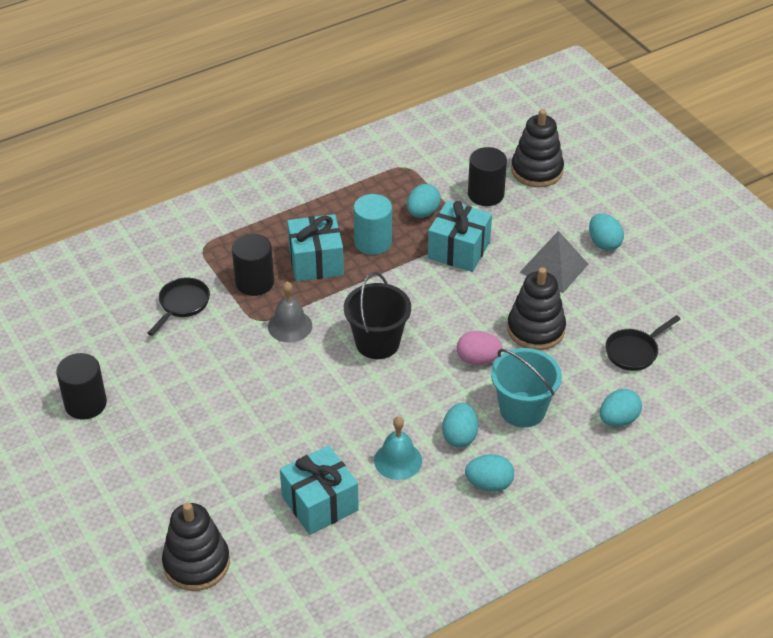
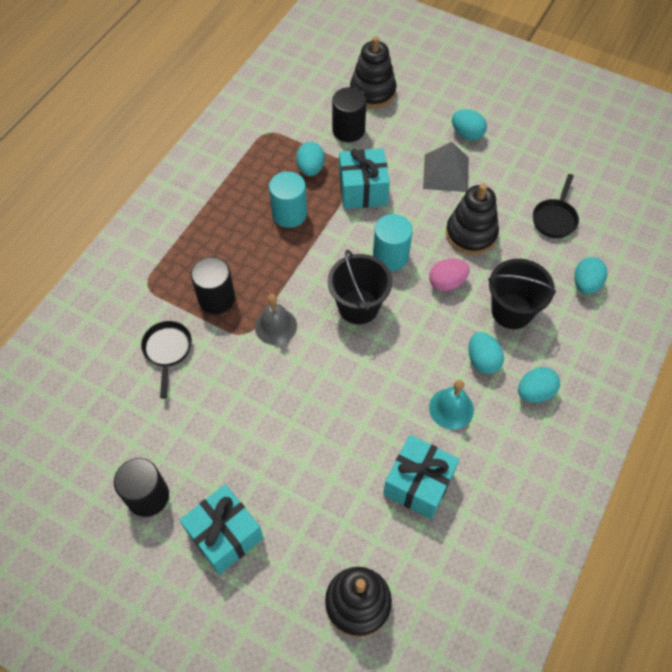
camera: 30 degrees left, 15 degrees up
turquoise gift [287,214,344,281] -> turquoise gift moved to [180,484,264,574]
turquoise bucket [491,348,562,428] -> black bucket [488,259,556,329]
none -> turquoise cylinder [373,214,413,271]

